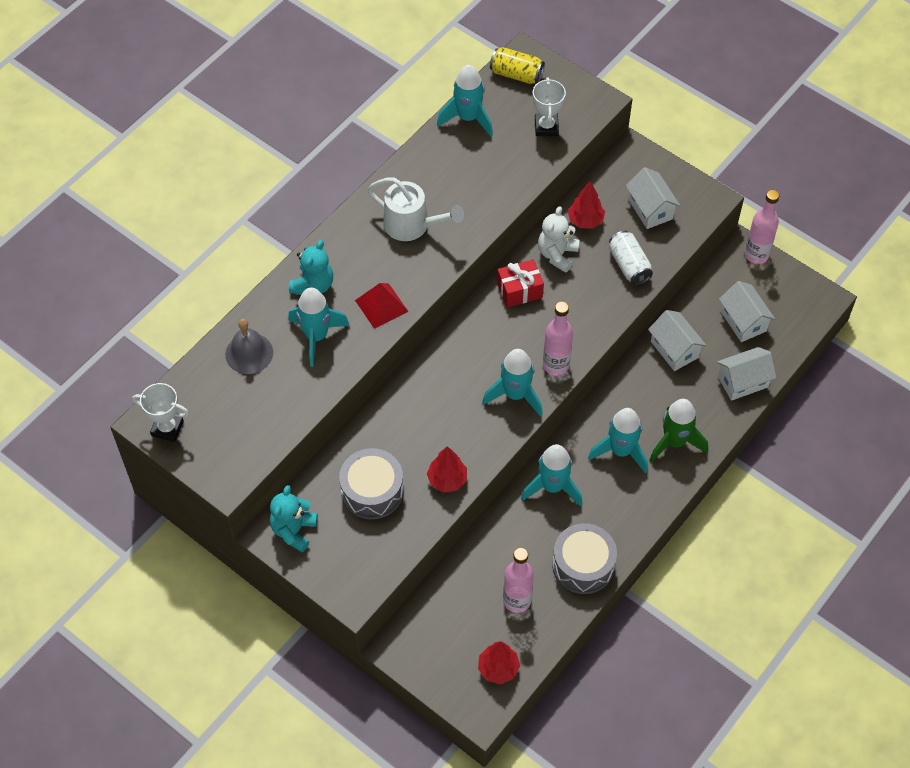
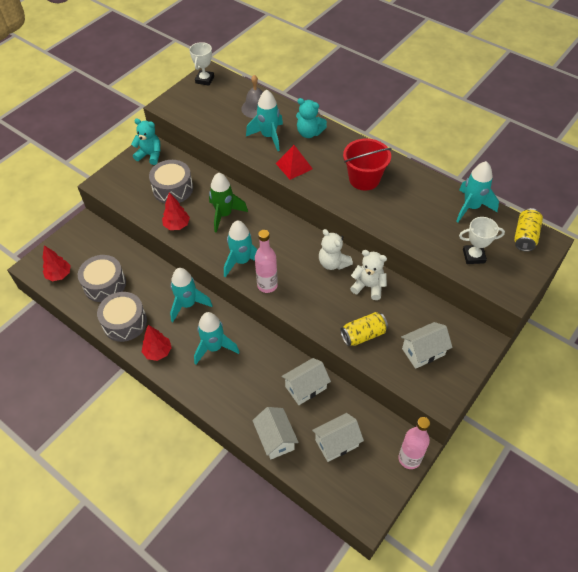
camera: 90 degrees right, 5 degrees down
white watering can [368,178,464,241] -> red bucket [343,138,392,191]
red gift [497,259,544,307] -> white teddy bear [319,229,353,270]
pink bottle [503,548,534,613] -> grey drum [78,255,126,302]
red tree [568,181,605,229] -> red tree moved to [142,325,172,361]
white can [609,231,653,285] -> yellow can [341,312,388,346]
green rocket [649,399,708,463] -> green rocket moved to [209,173,248,233]

